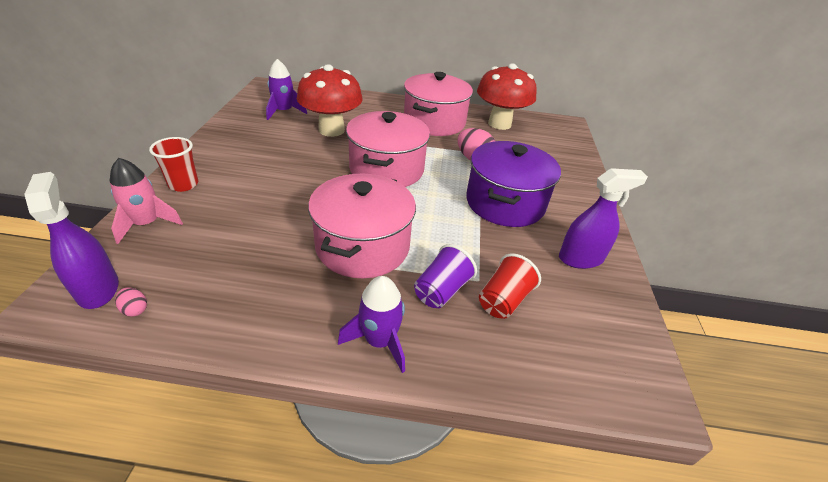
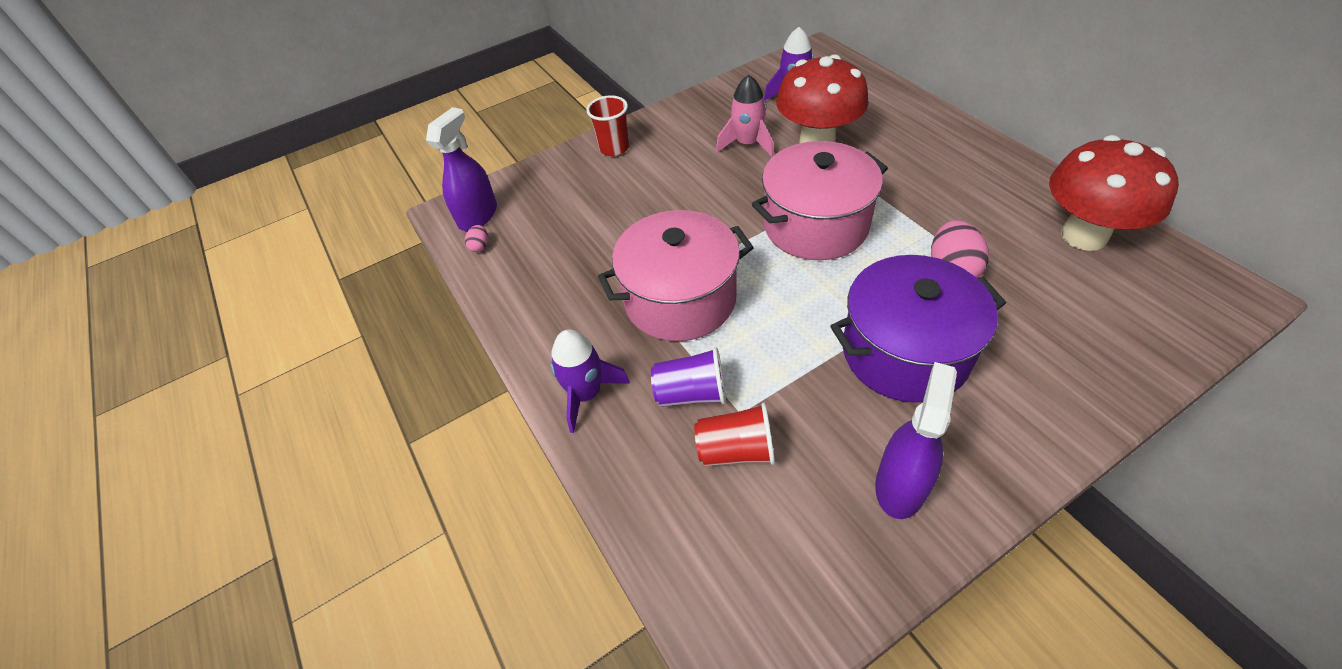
camera: 60 degrees right, 10 degrees up
pink rocket [110,158,183,244] -> pink rocket moved to [716,75,774,157]
pink pot [404,72,473,136] -> none
purple spray bottle [559,168,648,269] -> purple spray bottle turned 105 degrees counterclockwise [875,362,957,519]

